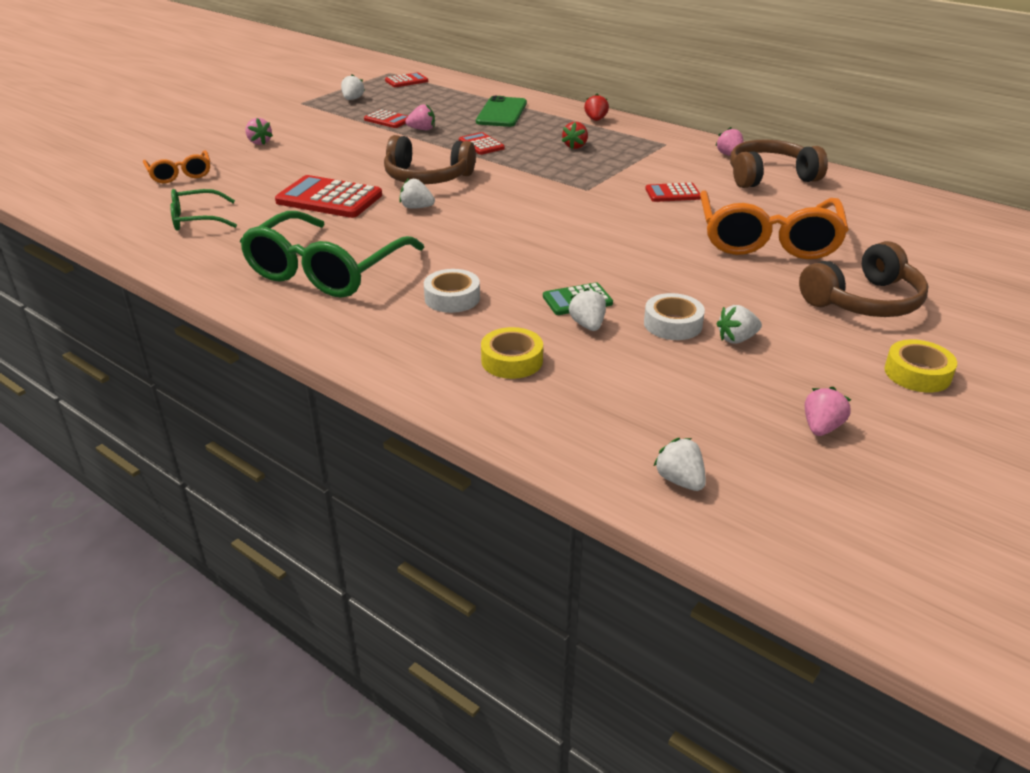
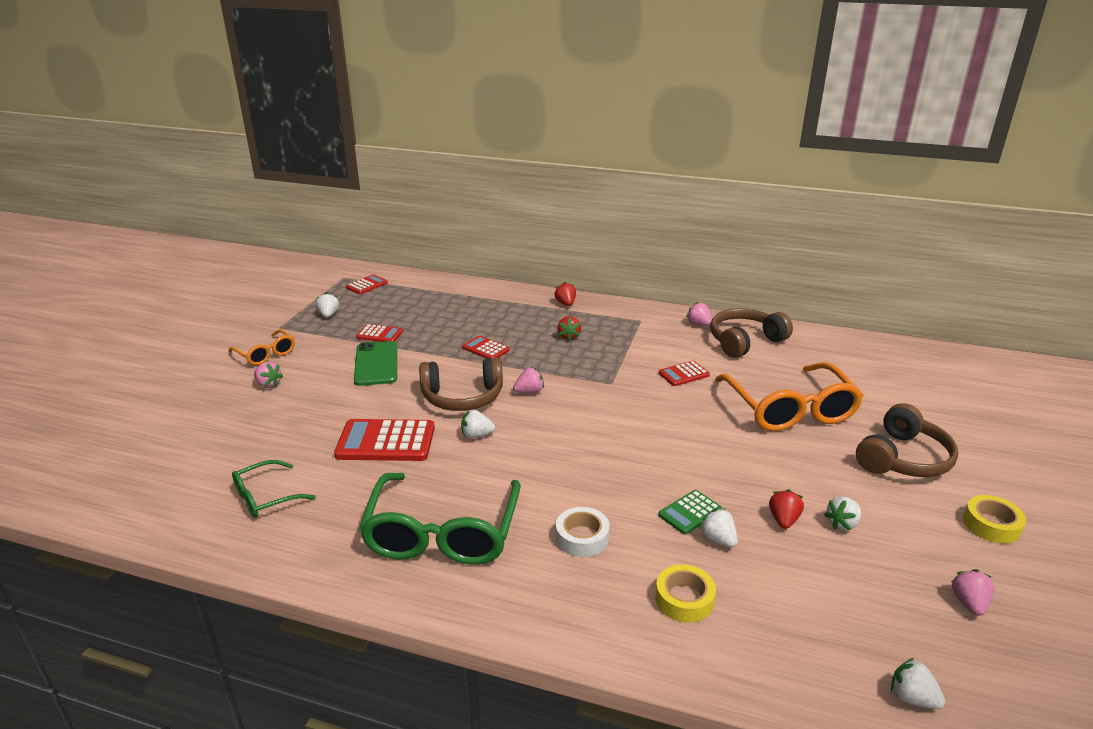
camera: 20 degrees left, 5 degrees down
orange glasses [143,150,210,183] -> orange glasses moved to [229,329,295,365]
pink strawberry [405,104,435,130] -> pink strawberry moved to [513,368,544,393]
green phone [476,96,527,127] -> green phone moved to [354,341,397,386]
white tape [644,293,705,340] -> red strawberry [769,489,804,529]

